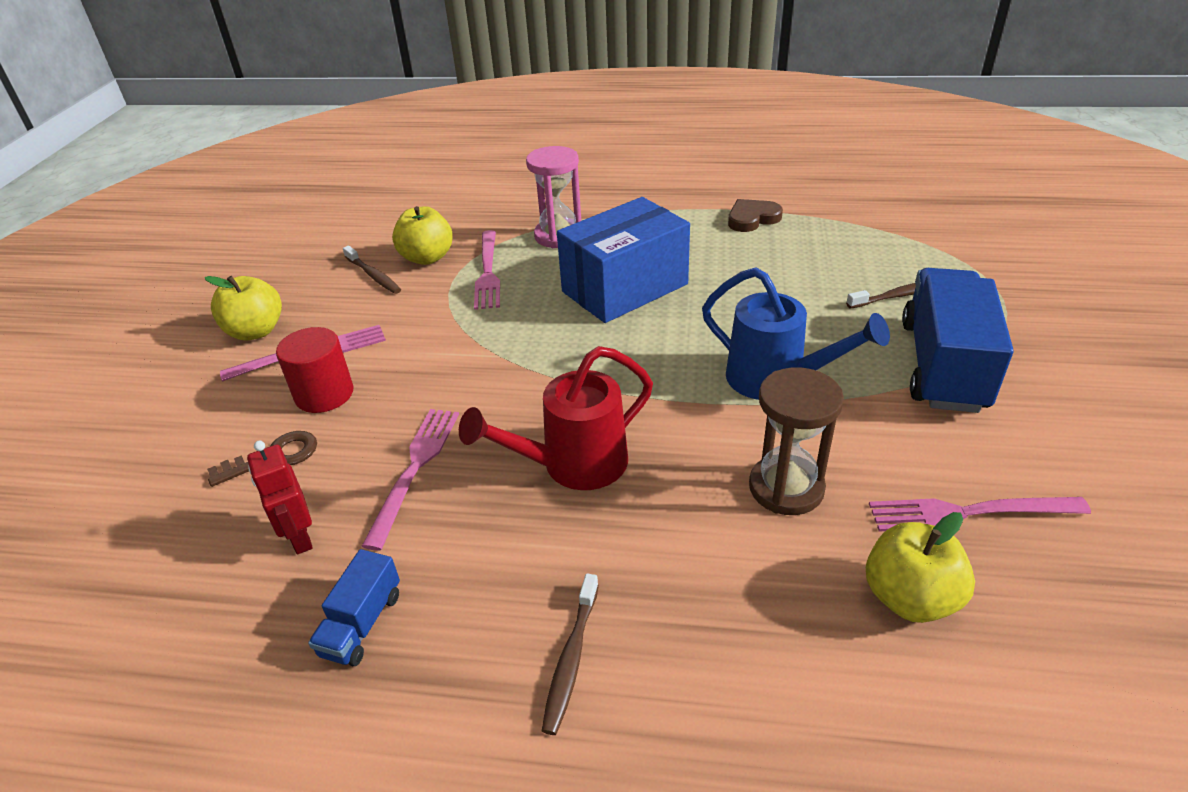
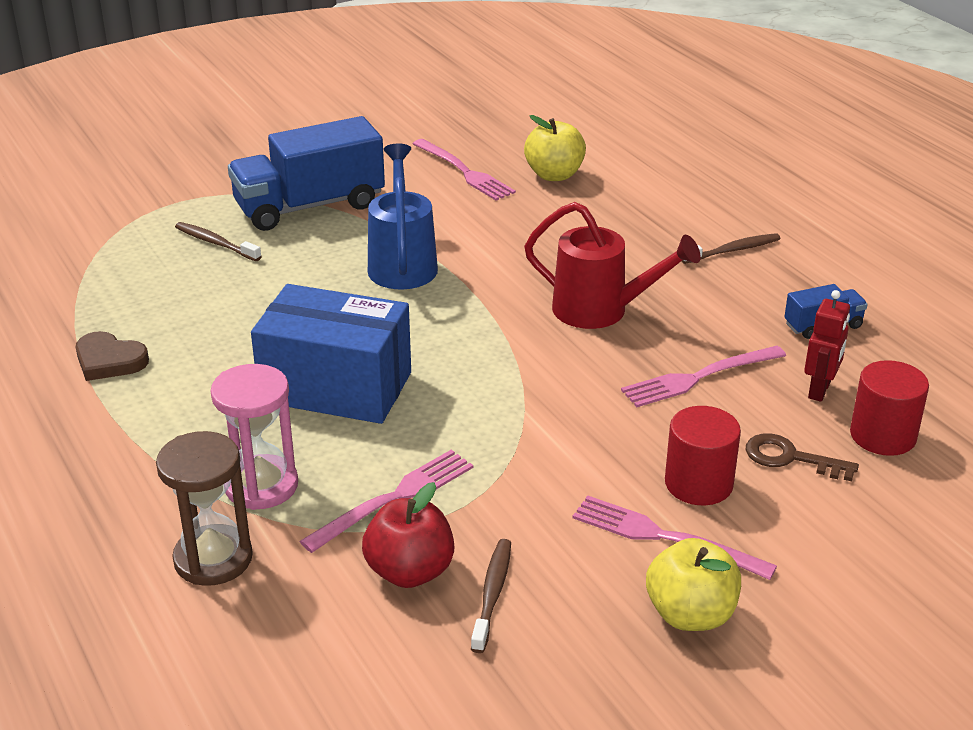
camera: 130 degrees left, 5 degrees down
yellow apple [392,206,453,265] -> red apple [362,482,454,588]
brown hourglass [749,367,844,515] -> brown hourglass moved to [156,431,253,586]
none -> red cylinder [850,360,929,456]

